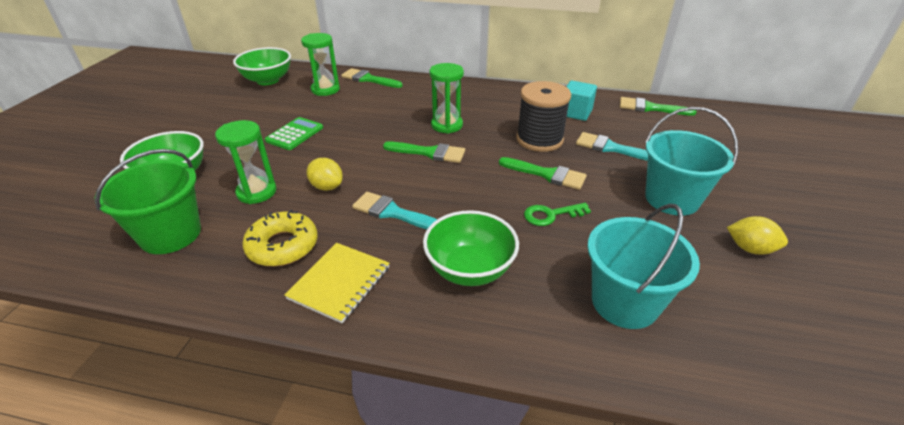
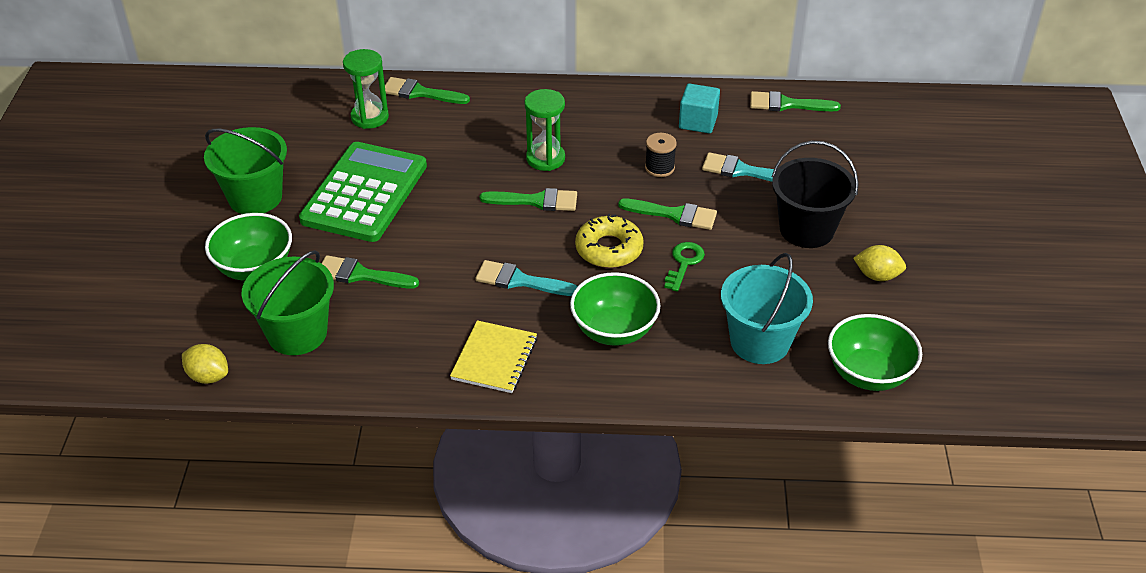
camera: 10 degrees left, 5 degrees up
green hourglass [215,120,276,204] -> green brush [321,255,419,289]
green bowl [233,47,291,85] -> green bowl moved to [828,314,922,391]
yellow donut [242,210,318,266] -> yellow donut moved to [575,214,644,268]
green calculator [265,117,323,150] -> green calculator [299,142,427,242], size x2.06
yellow lemon [307,158,343,191] -> yellow lemon moved to [182,344,228,384]
black spool [516,81,571,152] -> black spool [645,133,677,177], size x0.54
green key [524,203,591,226] -> green key turned 135 degrees clockwise [664,242,705,292]
turquoise bucket [645,107,738,216] -> black bucket [772,141,859,248]
none -> green bucket [204,127,287,214]

